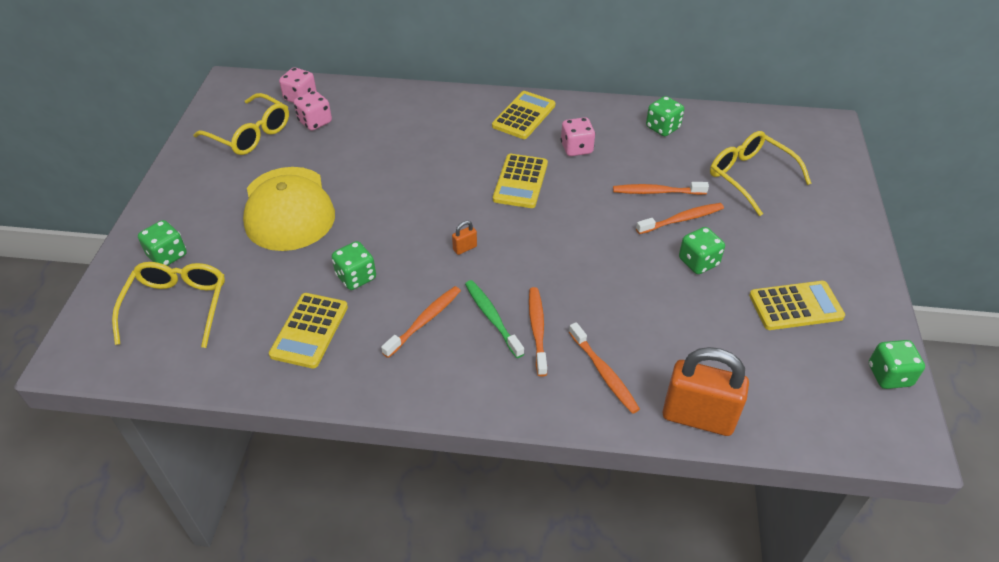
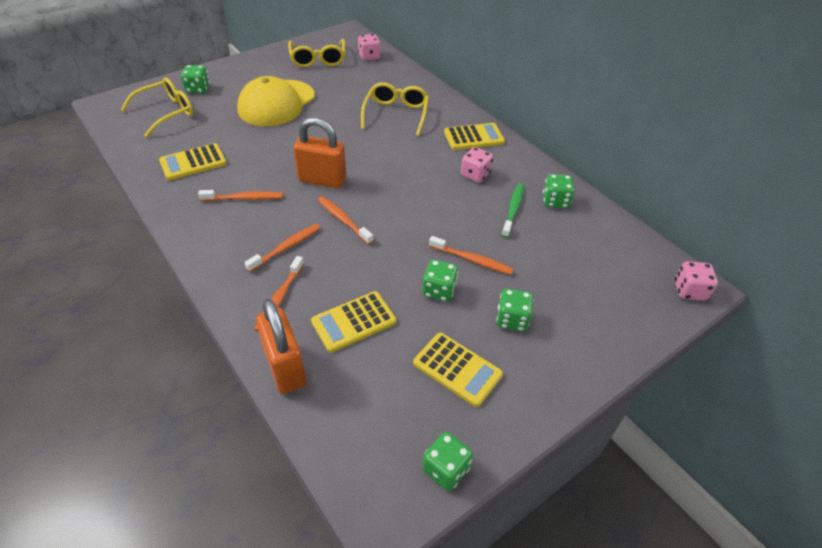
camera: 45 degrees right, 0 degrees up
pink dice [294,91,332,131] -> pink dice moved to [675,261,718,301]
green dice [332,241,376,290] -> green dice moved to [496,289,533,331]
orange padlock [452,221,477,255] -> orange padlock [293,117,346,189], size x2.50
green toothbrush [465,280,524,358] -> green toothbrush moved to [502,183,524,238]
yellow calculator [493,154,548,208] -> yellow calculator moved to [311,291,396,353]
orange toothbrush [613,182,709,195] -> orange toothbrush moved to [318,196,374,245]
yellow glasses [710,131,812,216] -> yellow glasses moved to [361,82,429,136]

